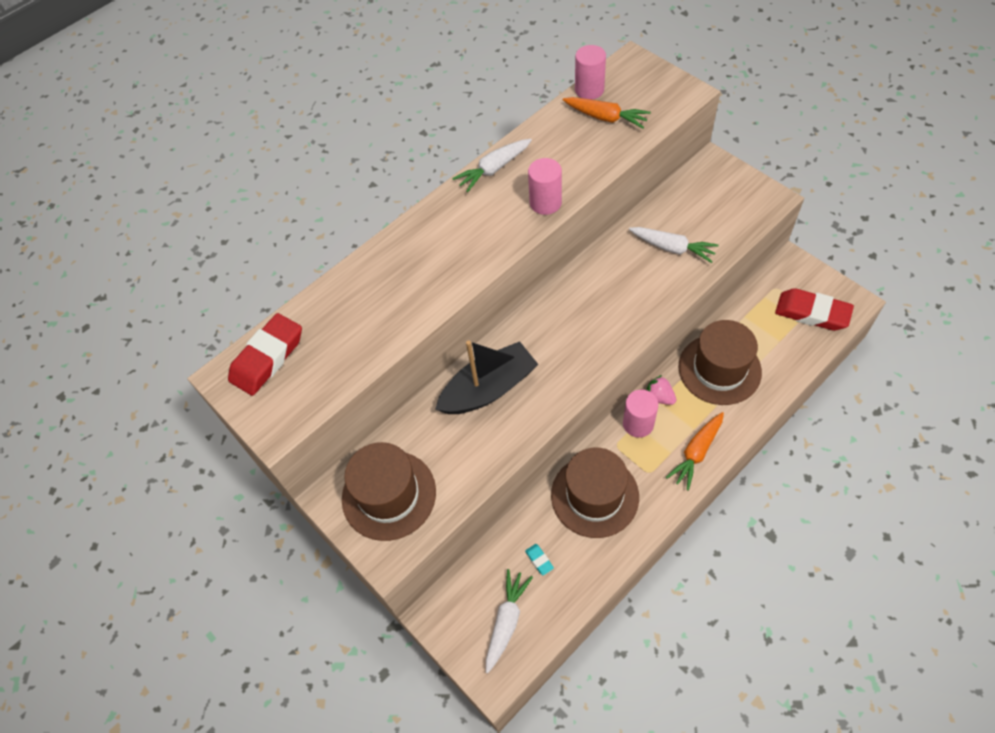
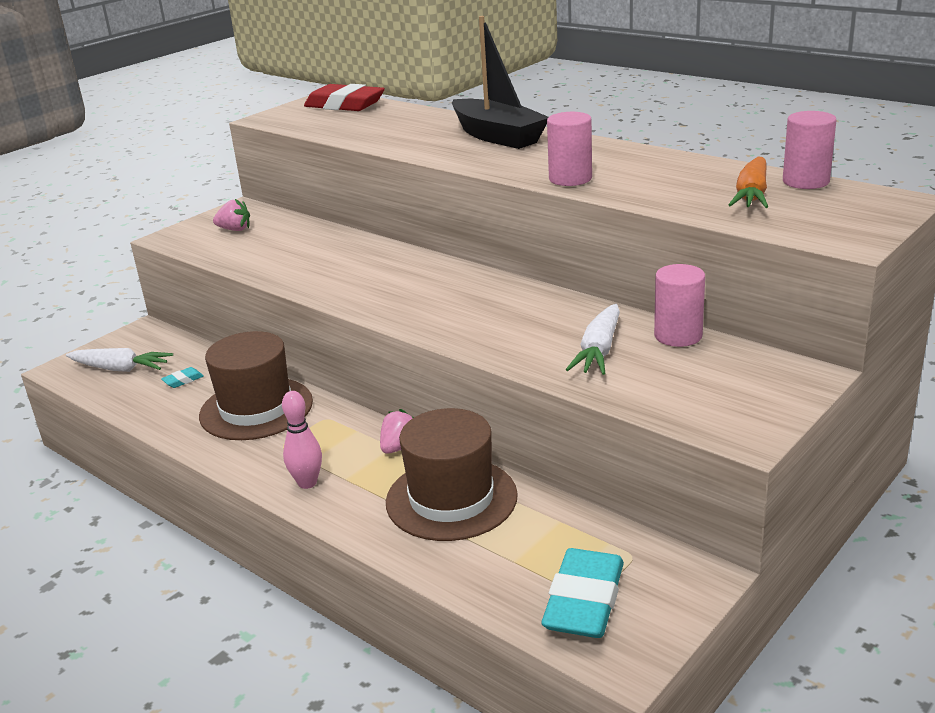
camera: 80 degrees right, 30 degrees down
brown hat [342,442,436,541] -> pink strawberry [213,199,250,231]
black boat [435,340,538,414] -> black boat moved to [452,16,548,149]
white carrot [452,139,532,193] -> none
pink cylinder [623,390,658,438] -> pink cylinder moved to [654,264,705,347]
orange carrot [666,412,724,490] -> pink bowling pin [282,391,322,489]
red eraser [775,288,854,331] -> turquoise eraser [541,548,624,638]

